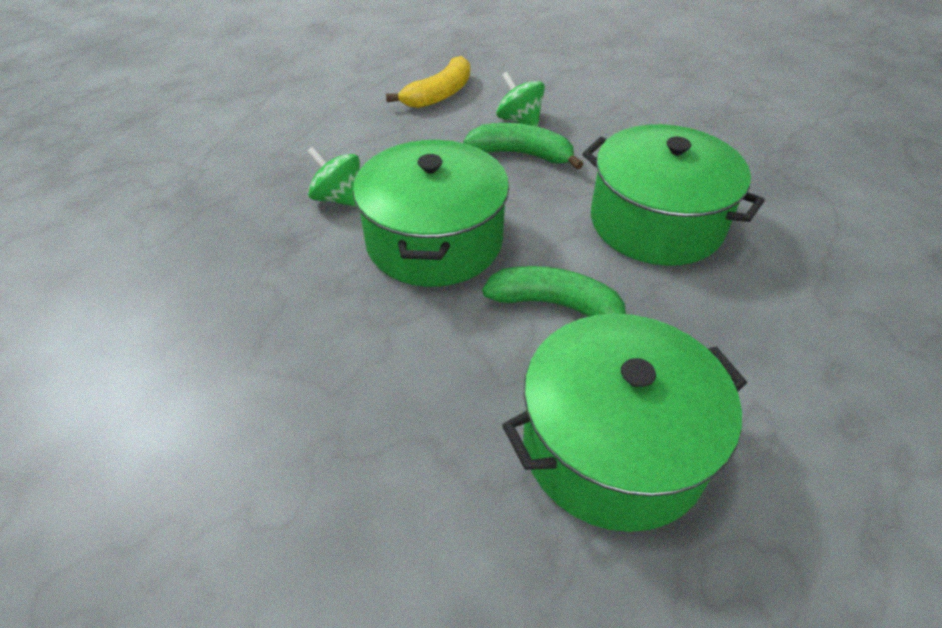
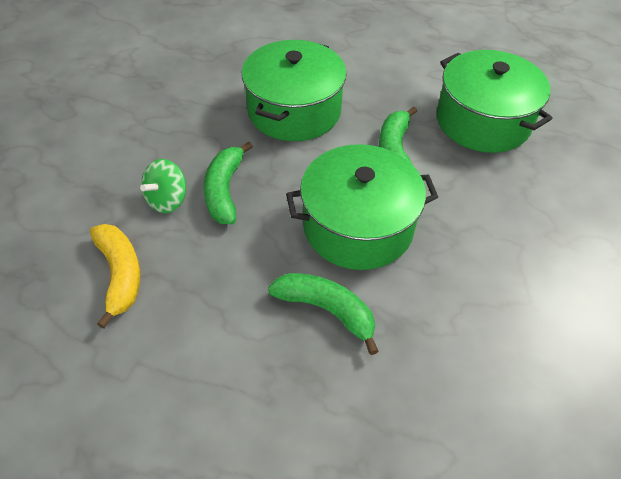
camera: 105 degrees left, 5 degrees up
green spinning top [307,147,360,207] -> green banana [268,273,379,355]
yellow banana [386,56,470,108] -> yellow banana turned 45 degrees clockwise [90,224,140,329]

